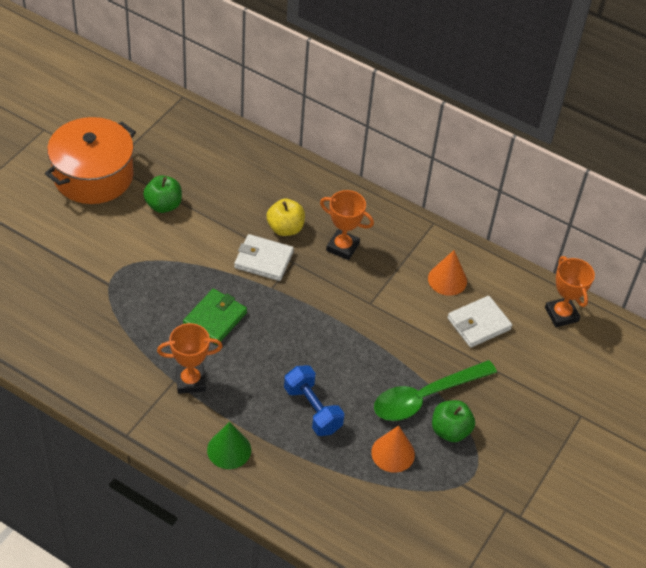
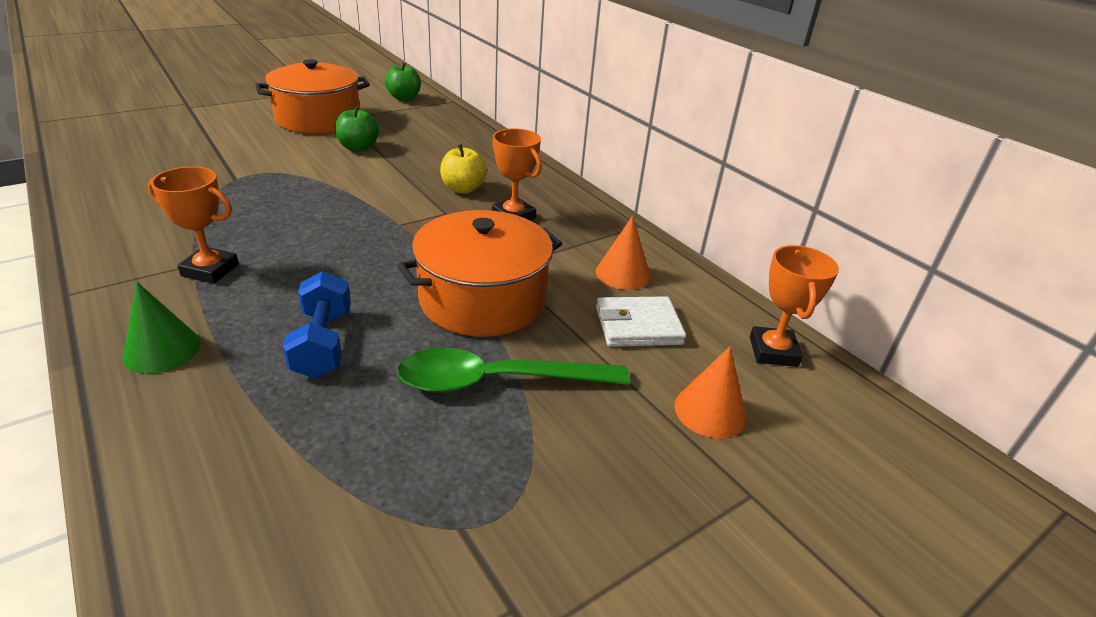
camera: 25 degrees right, 15 degrees down
green wallet [183,289,247,345] -> none
white wallet [234,234,294,281] -> none
orange cone [371,426,415,473] -> orange cone moved to [674,346,747,439]
green apple [432,400,475,442] -> green apple moved to [385,62,421,101]
none -> orange pot [397,210,562,337]

